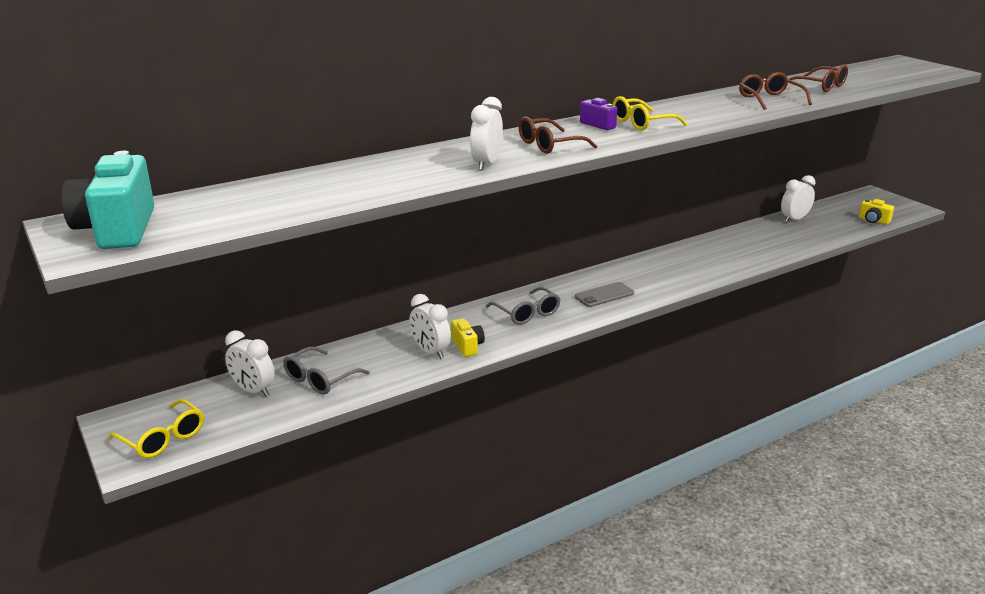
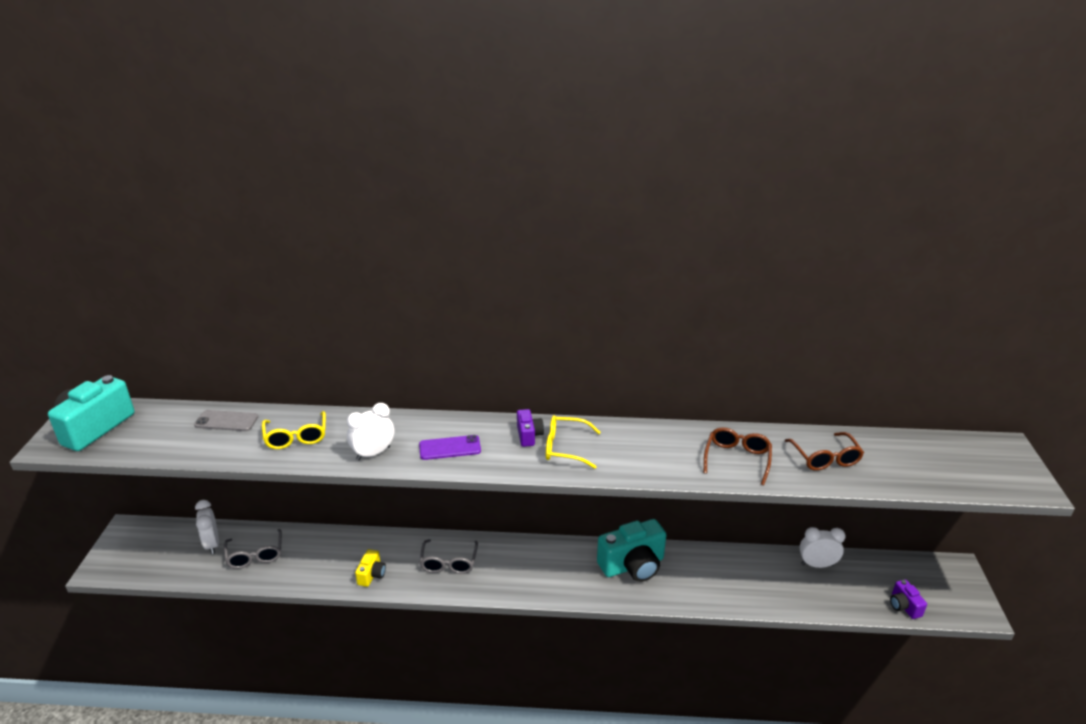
camera: 35 degrees right, 5 degrees up
yellow glasses [108,399,204,458] -> yellow glasses moved to [262,411,326,449]
grey glasses [283,347,370,395] -> grey glasses turned 90 degrees counterclockwise [224,529,282,569]
white clock [409,294,451,359] -> none
brown glasses [519,116,597,154] -> purple phone [419,435,481,460]
grey phone [575,282,634,307] -> grey phone moved to [194,410,258,431]
yellow camera [859,199,894,224] -> purple camera [890,579,927,619]
none -> turquoise camera [597,519,666,582]

